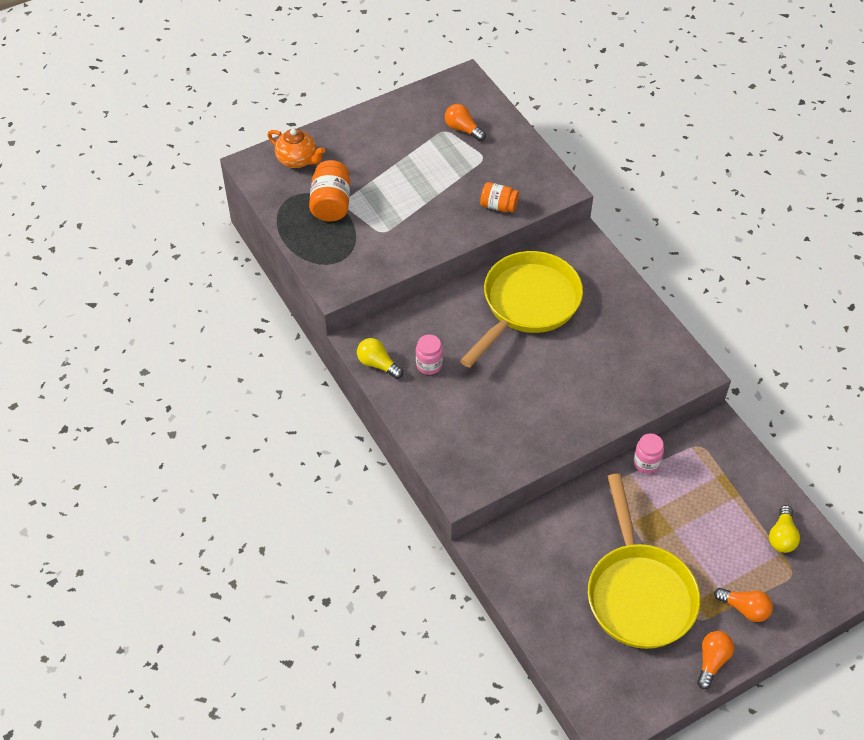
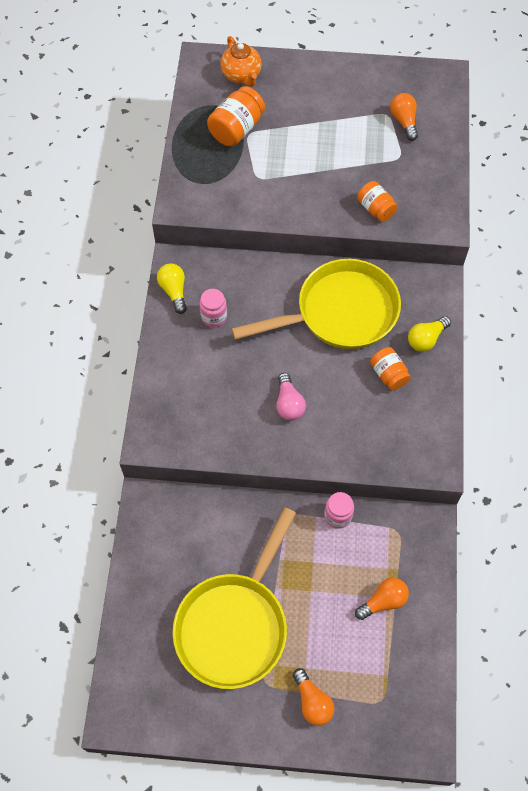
camera: 35 degrees right, 10 degrees up
orange light bulb [697,631,734,689] -> orange light bulb moved to [355,578,409,620]
yellow light bulb [769,505,800,553] -> yellow light bulb moved to [408,316,451,352]
none -> pink light bulb [276,373,306,420]
none -> orange jar [370,347,411,391]

